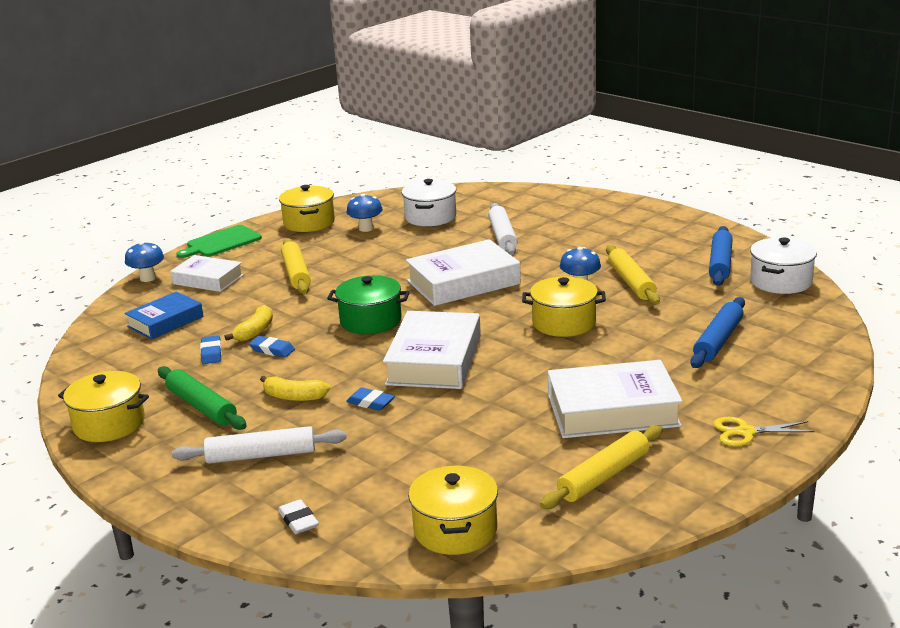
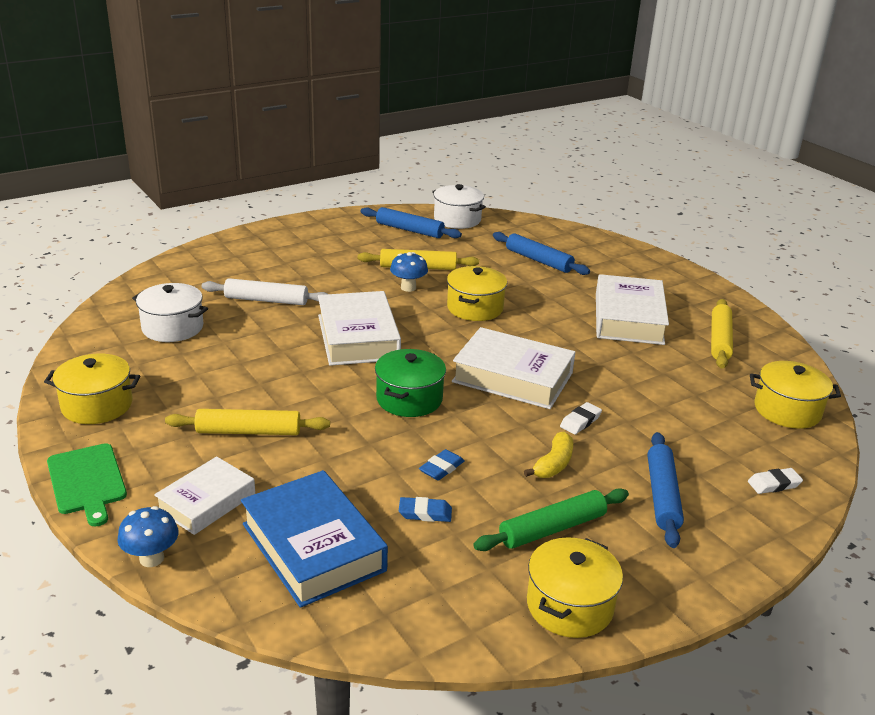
camera: 80 degrees left, 5 degrees up
blue book [124,291,204,340] -> blue book [241,470,388,608], size x1.59
white rolling pin [172,426,346,464] -> blue rolling pin [647,432,684,548]
yellow banana [224,305,273,341] -> none
blue eraser [346,388,395,411] -> white eraser [560,402,602,434]
blue mushroom [347,194,383,232] -> none
yellow rolling pin [540,425,663,509] -> yellow rolling pin turned 45 degrees clockwise [711,299,733,369]
yellow scissors [713,417,815,446] -> none

